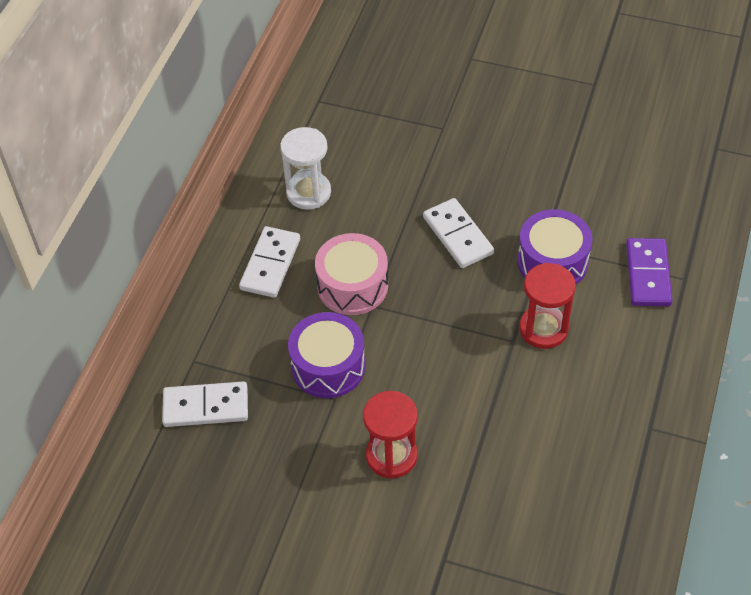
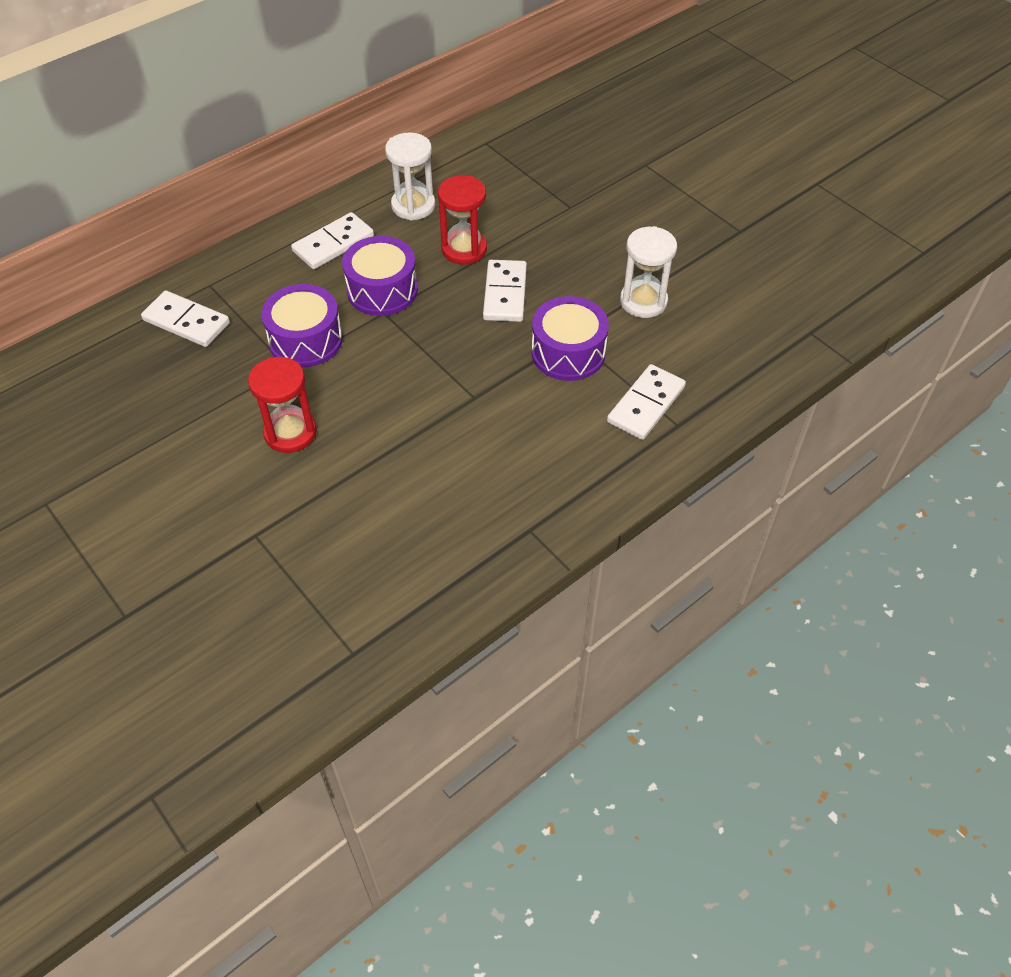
camera: 30 degrees right, 0 degrees up
pink drum [315,233,388,315] -> purple drum [342,236,418,316]
red hourglass [519,263,576,349] -> red hourglass moved to [438,175,487,265]
purple domino [626,238,673,306] -> white domino [607,364,686,440]
none -> white hourglass [620,226,677,318]

